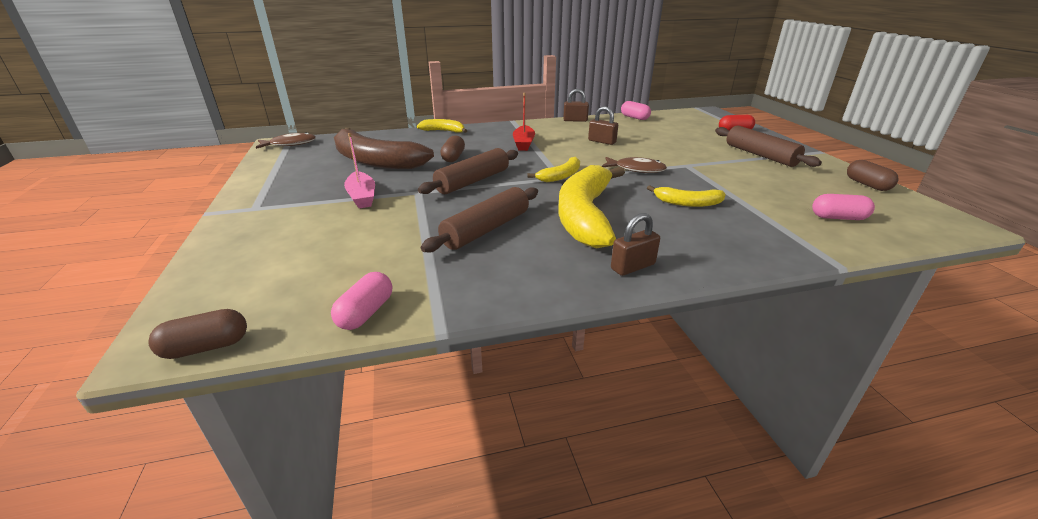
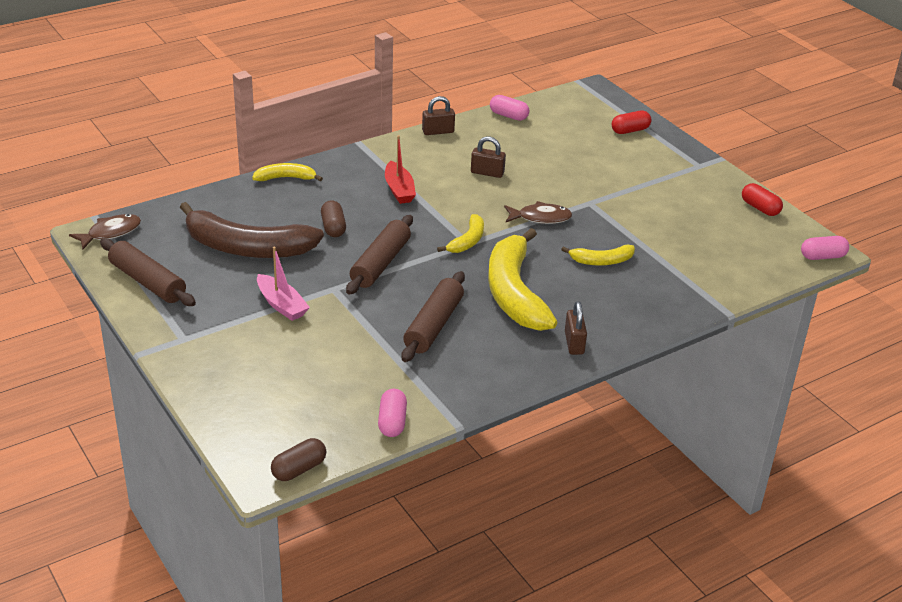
camera: 20 degrees left, 5 degrees up
brown padlock [611,213,660,276] -> brown padlock turned 45 degrees counterclockwise [565,301,587,355]
brown rolling pin [715,126,822,167] -> brown rolling pin moved to [100,238,196,306]
pink capsule [812,194,875,220] -> pink capsule moved to [801,236,849,260]
brown capsule [847,160,899,191] -> red capsule [742,183,783,216]

